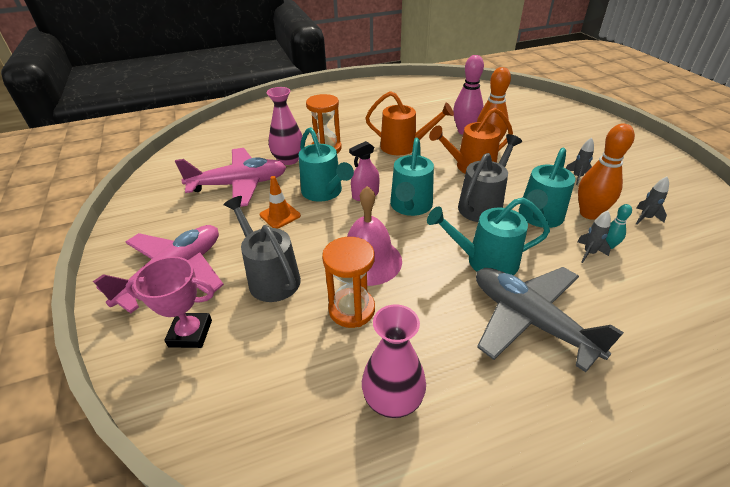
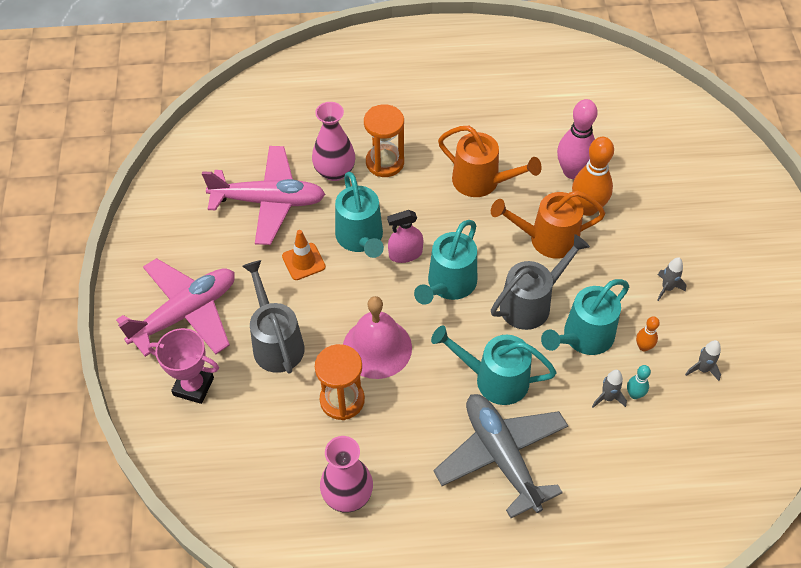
camera: 15 degrees right, 15 degrees up
orange bowling pin [578,123,635,220] -> orange bowling pin [636,316,660,351], size x0.48

